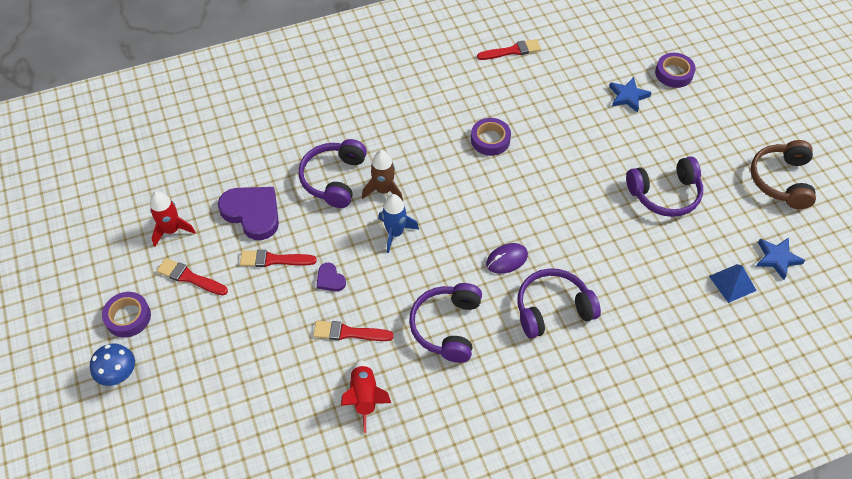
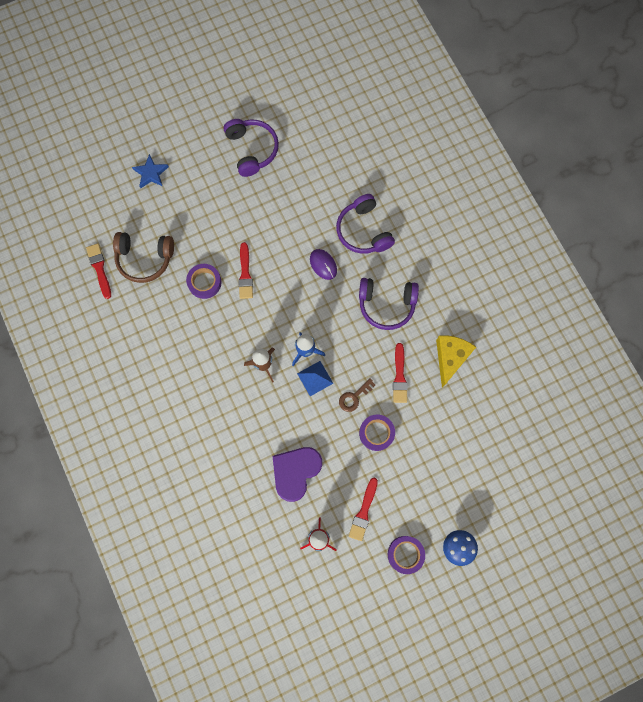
camera: 95 degrees left, 20 degrees up
red brush [240,250,317,267] -> red brush moved to [238,242,253,299]
purple headphones [298,139,367,208] -> none
purple heart [316,263,346,292] -> brown key [339,378,375,412]
red rocket [341,360,391,433] -> yellow cheese [436,335,476,388]
purple tape [655,53,696,88] -> purple tape moved to [359,415,395,451]
blue pyramid [709,264,757,303] -> blue pyramid moved to [297,361,333,396]
brown headphones [750,140,816,209] -> brown headphones moved to [113,232,174,283]
blue star [756,238,805,280] -> none

